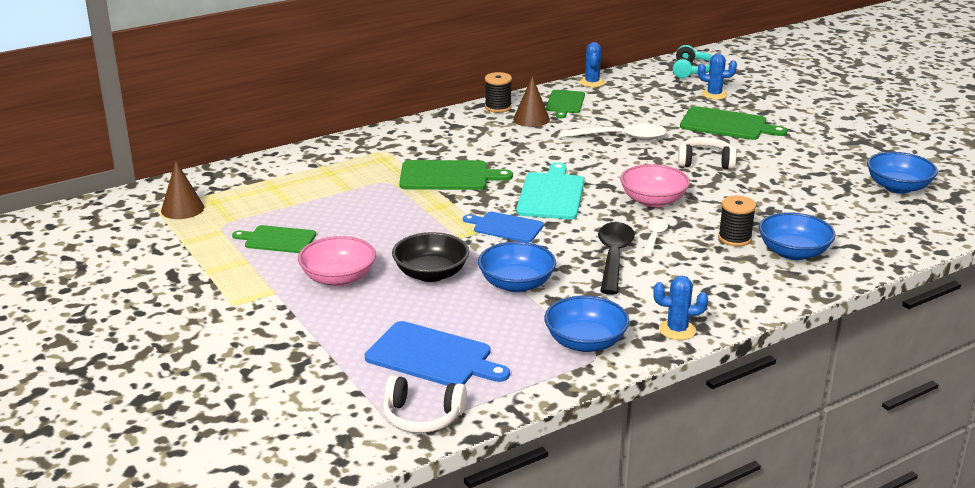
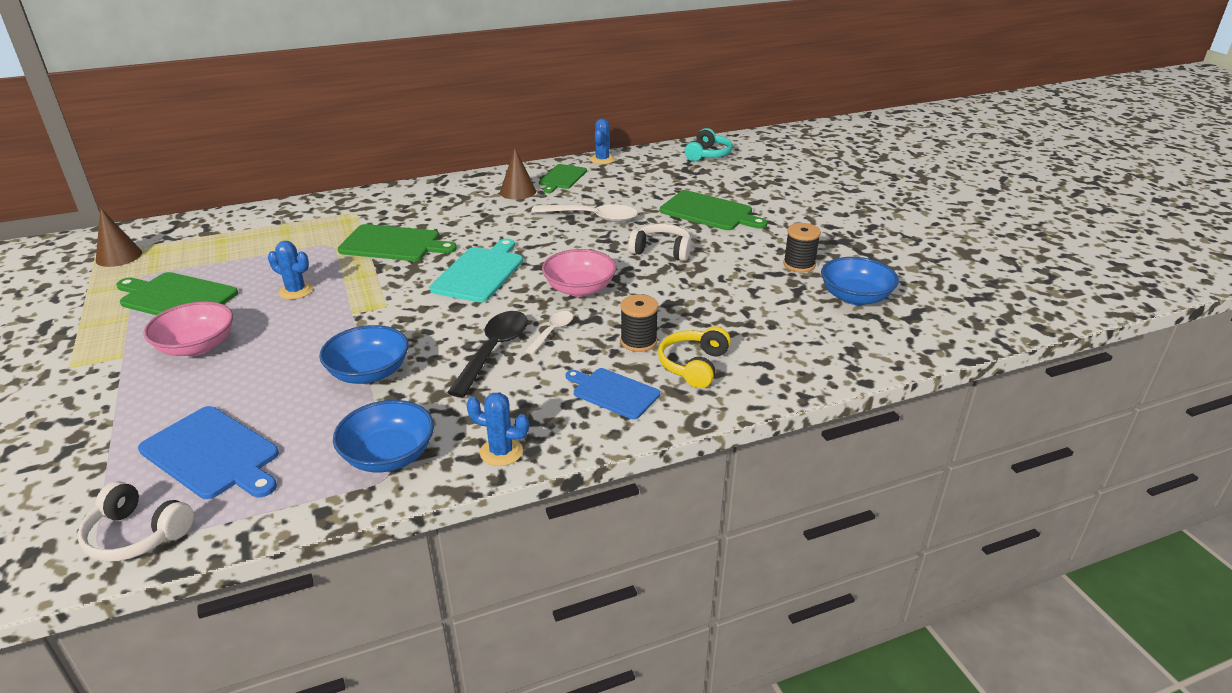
camera: 10 degrees right, 5 degrees up
green cutting board [232,225,316,253] -> green cutting board [116,272,238,315], size x1.50
black bowl [392,232,469,282] -> none
blue cutting board [463,212,544,242] -> blue cutting board moved to [566,368,660,419]
black spool [485,72,512,113] -> black spool moved to [783,223,821,272]
blue cactus [698,53,737,100] -> blue cactus moved to [268,241,313,299]
blue bowl [759,212,836,260] -> yellow headphones [658,326,731,388]

